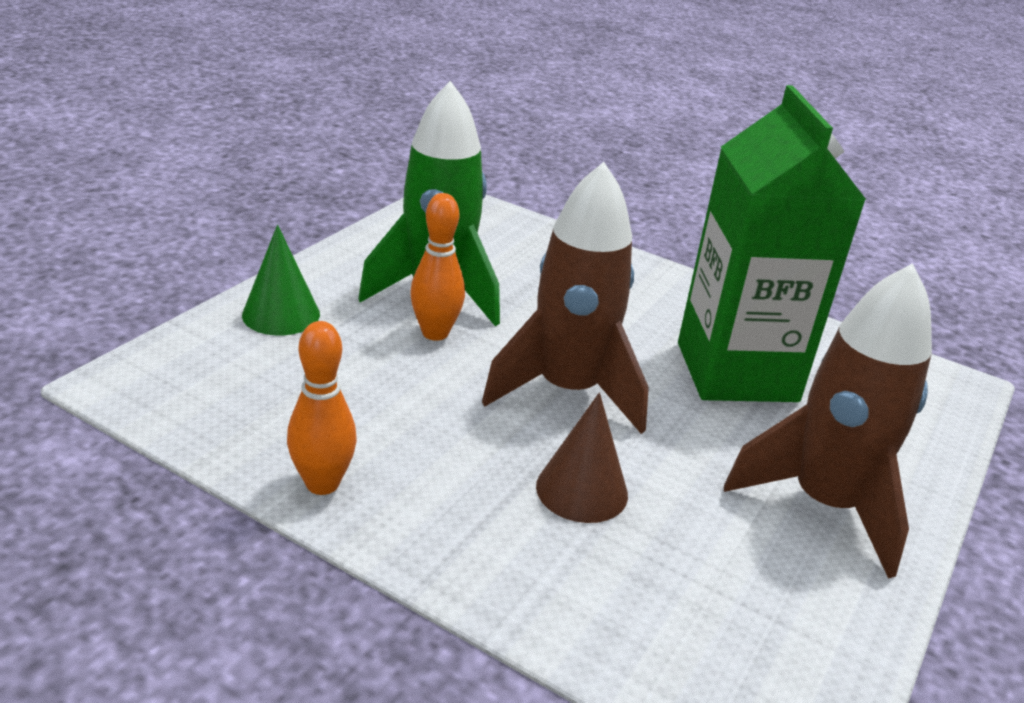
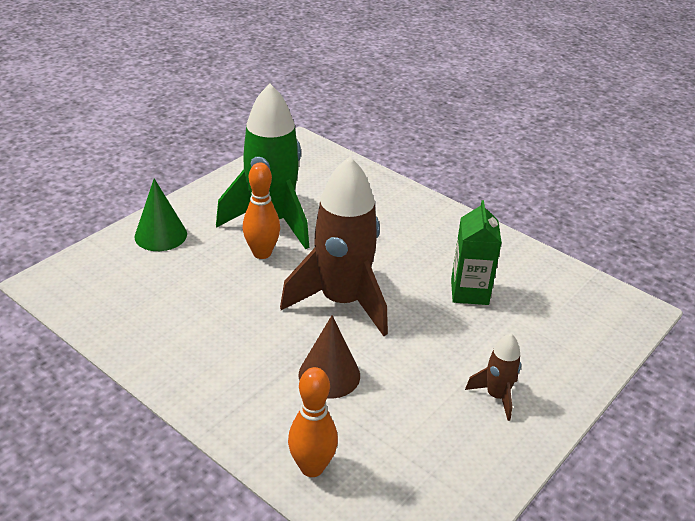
camera: 10 degrees right, 5 degrees up
orange bowling pin [287,321,357,495] -> orange bowling pin moved to [288,367,338,477]
green carton [678,85,866,402] -> green carton [451,200,502,305], size x0.50
brown rocket [724,263,932,579] -> brown rocket [465,334,521,421], size x0.46

